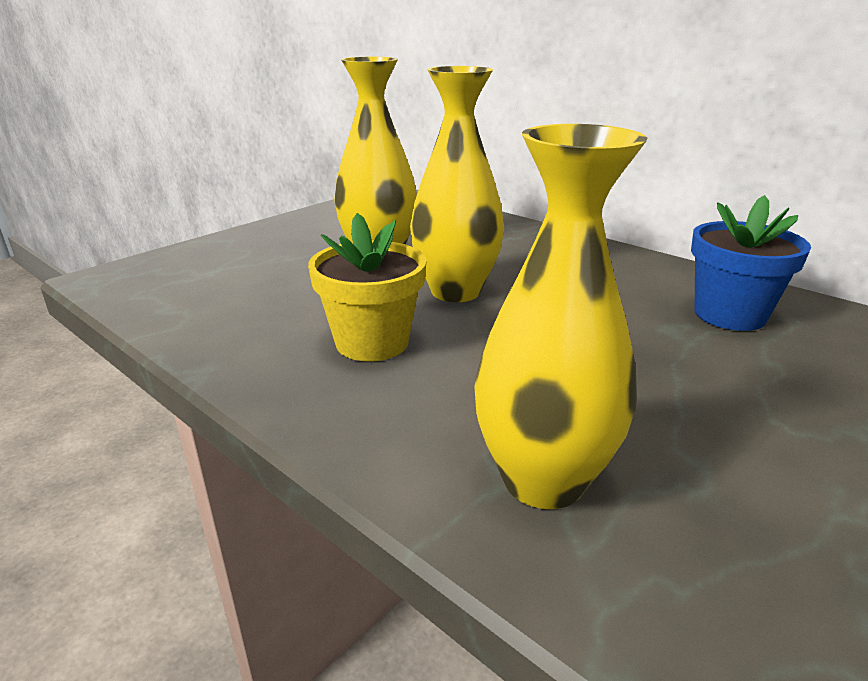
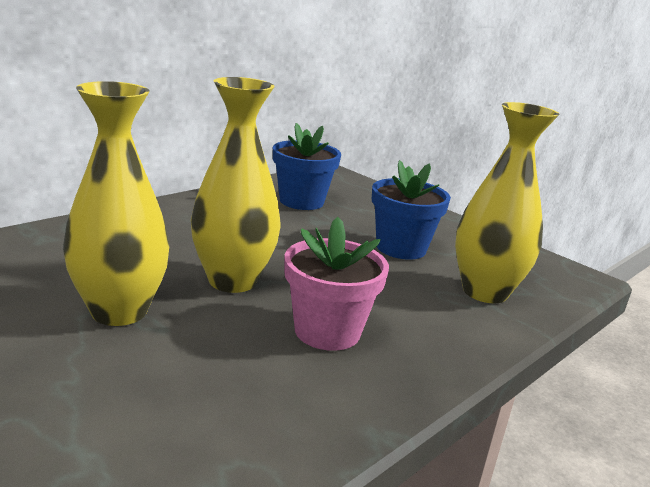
camera: 90 degrees left, 5 degrees down
yellow flower pot [308,213,427,362] -> pink flower pot [284,217,389,351]
none -> blue flower pot [372,160,451,260]

